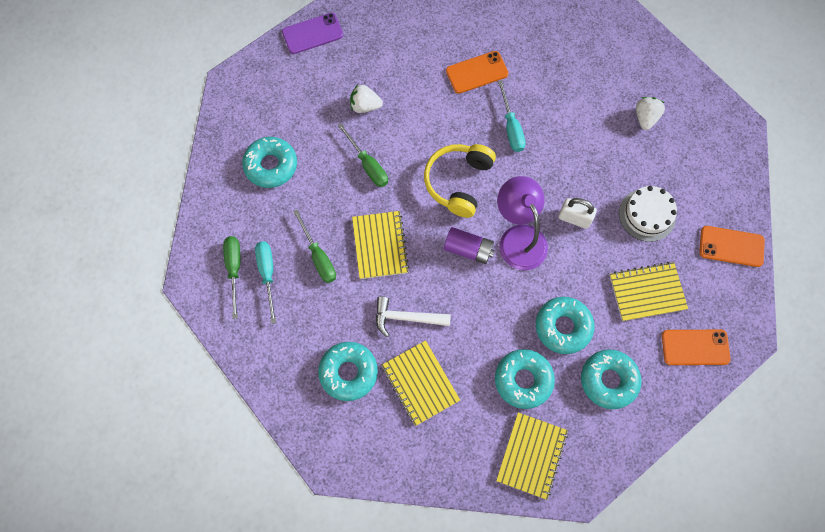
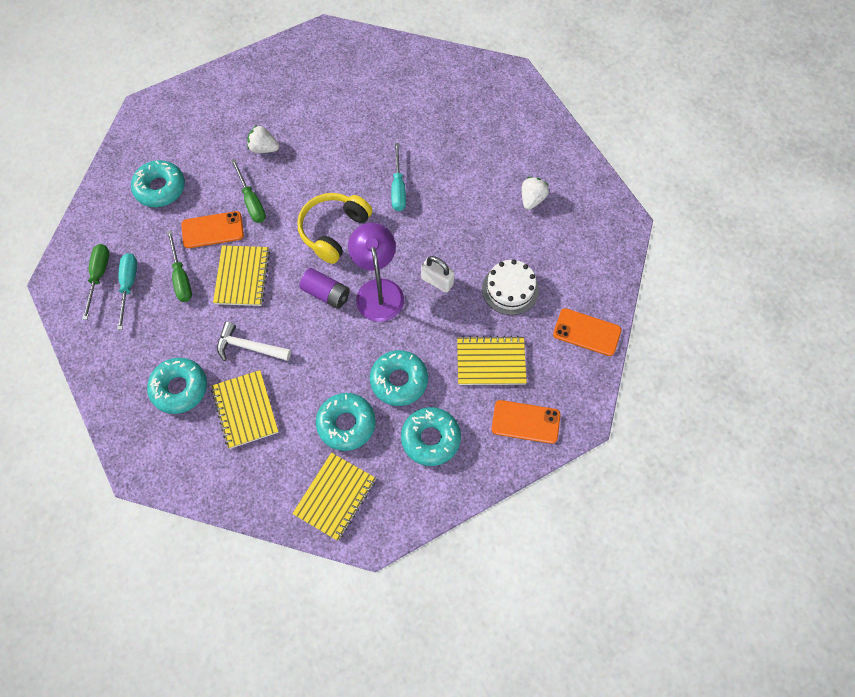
camera: 10 degrees right, 5 degrees down
purple phone [282,13,343,54] -> none
orange phone [446,51,509,94] -> orange phone moved to [181,211,244,248]

